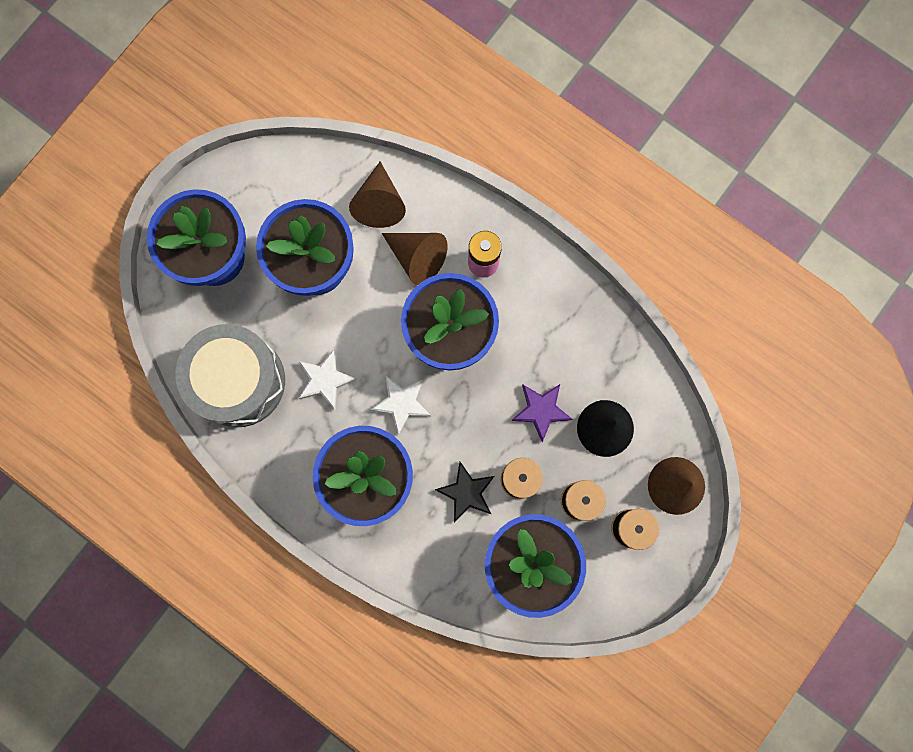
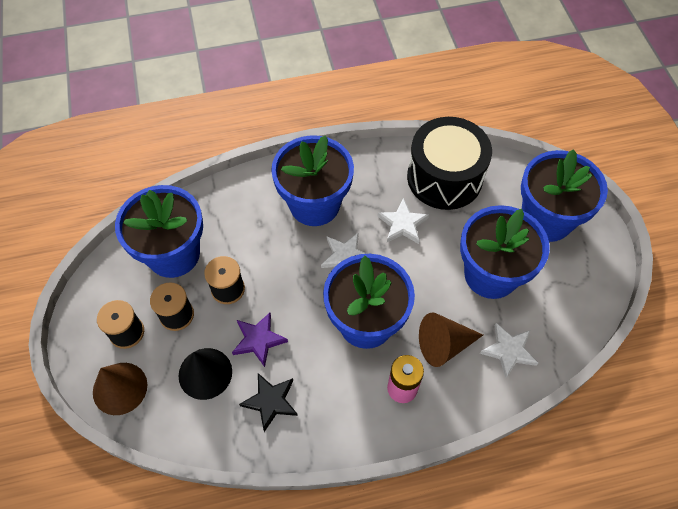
camera: 130 degrees right, 20 degrees down
grey drum [176,324,285,427] -> black drum [407,117,492,210]
brown cone [349,161,406,228] -> white star [480,323,538,378]
black star [435,462,494,522] -> black star moved to [239,373,298,432]

